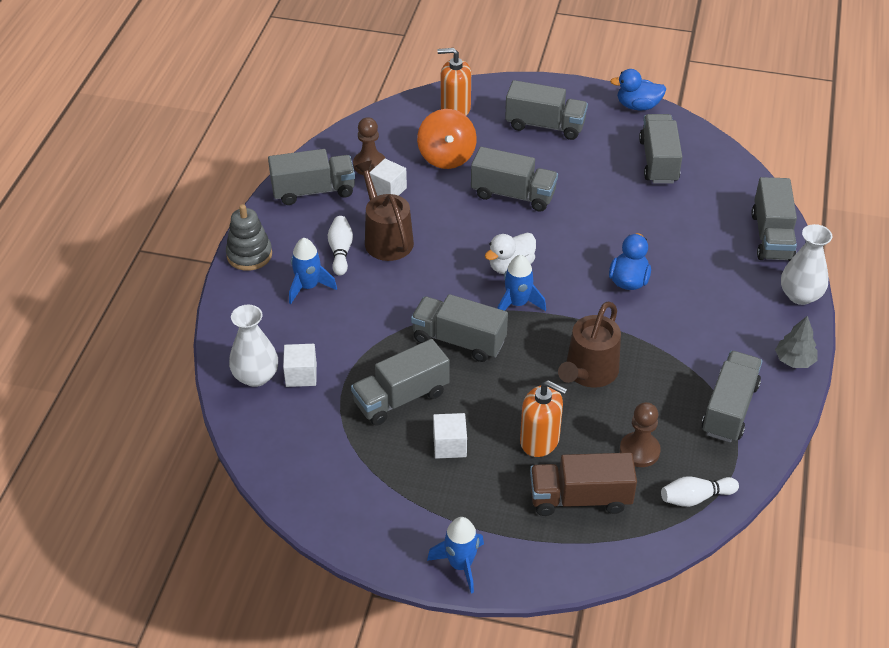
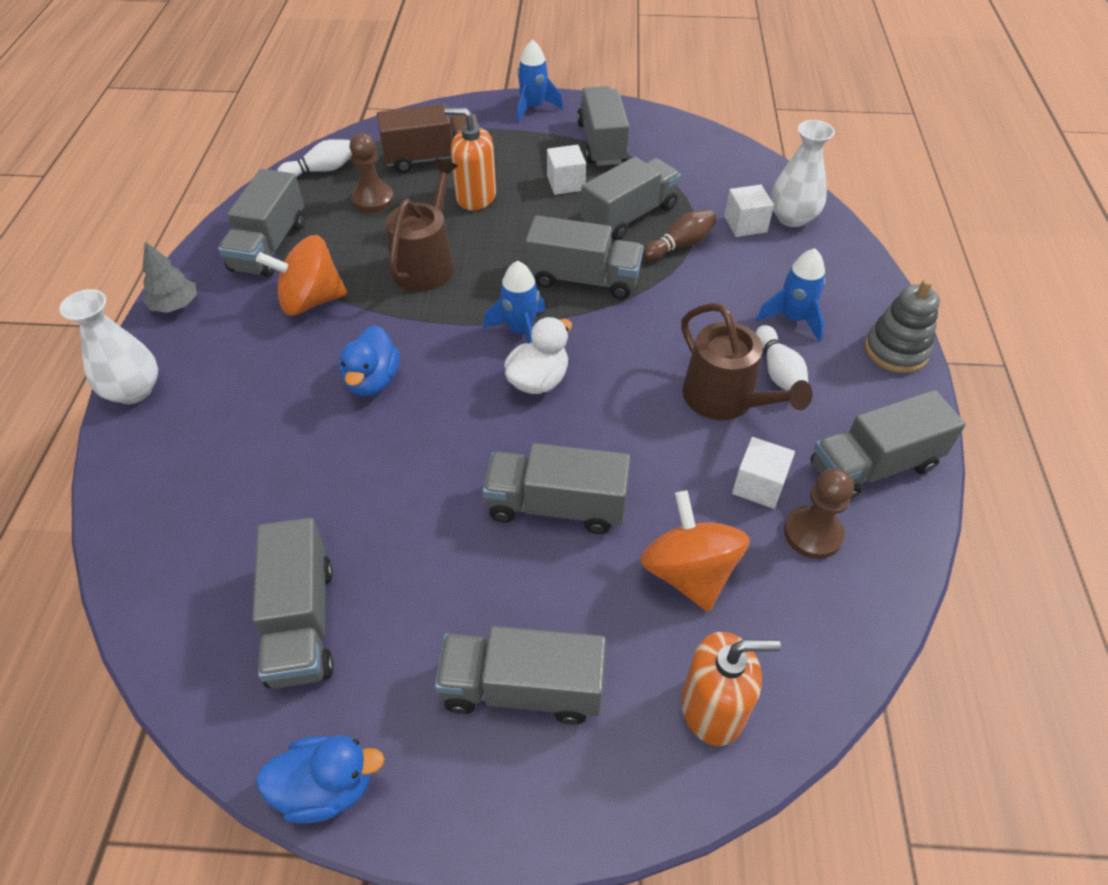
camera: 170 degrees right, 5 degrees up
grey truck [751,177,797,261] -> grey truck moved to [577,86,629,166]
none -> orange spinning top [256,235,348,315]
none -> brown bowling pin [642,210,717,261]

